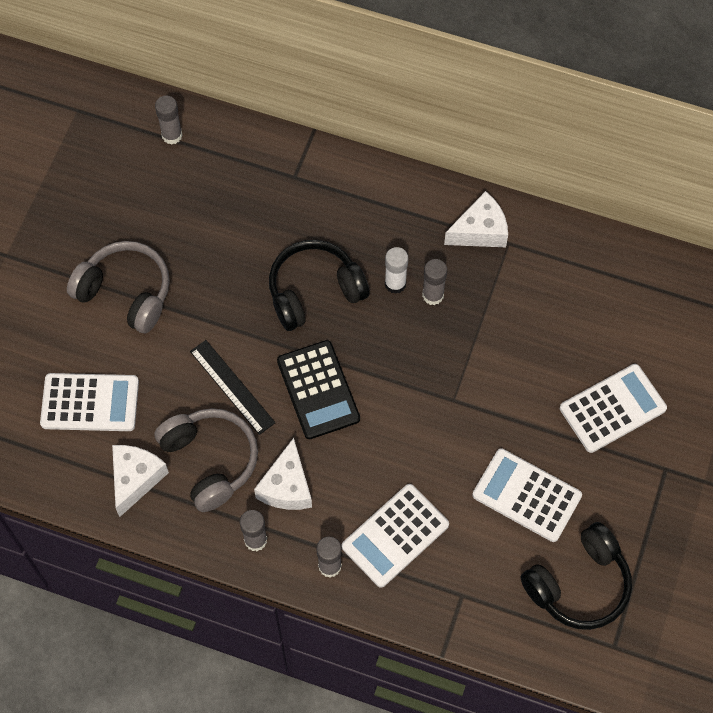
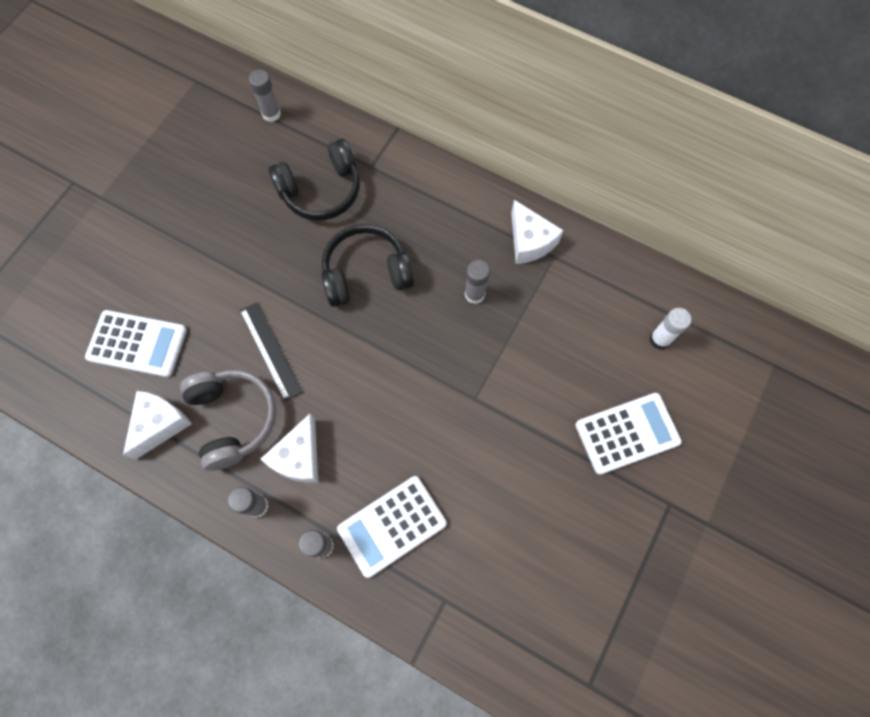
camera: 10 degrees right, 5 degrees up
grey headphones [67,241,170,333] -> none
black calculator [277,340,360,439] -> none
white glue stick [385,247,408,294] -> white glue stick moved to [650,308,691,349]
white cheese [444,191,508,247] -> white cheese turned 75 degrees clockwise [511,200,564,264]
white calculator [472,449,582,542] -> none
black headphones [521,522,632,630] -> black headphones moved to [268,139,360,220]

